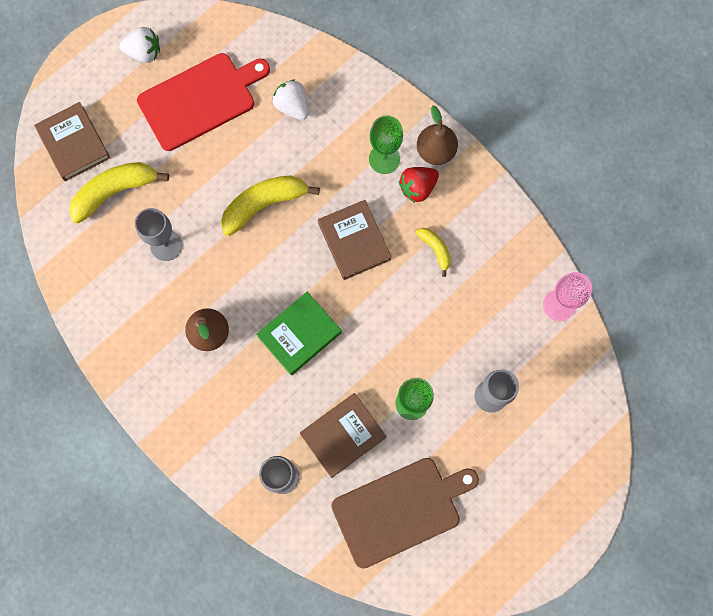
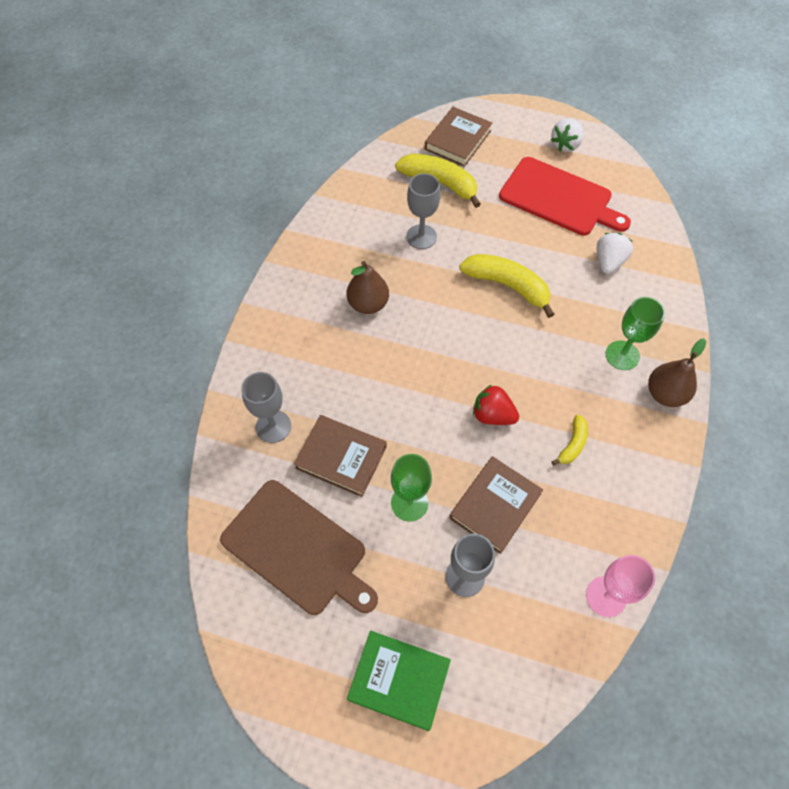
camera: 60 degrees right, 15 degrees down
white strawberry [119,27,160,63] -> white strawberry turned 60 degrees clockwise [551,119,584,152]
green book [256,292,342,375] -> green book moved to [347,631,451,731]
brown book [318,200,391,280] -> brown book moved to [449,456,543,554]
red strawberry [399,167,439,203] -> red strawberry moved to [473,385,519,425]

